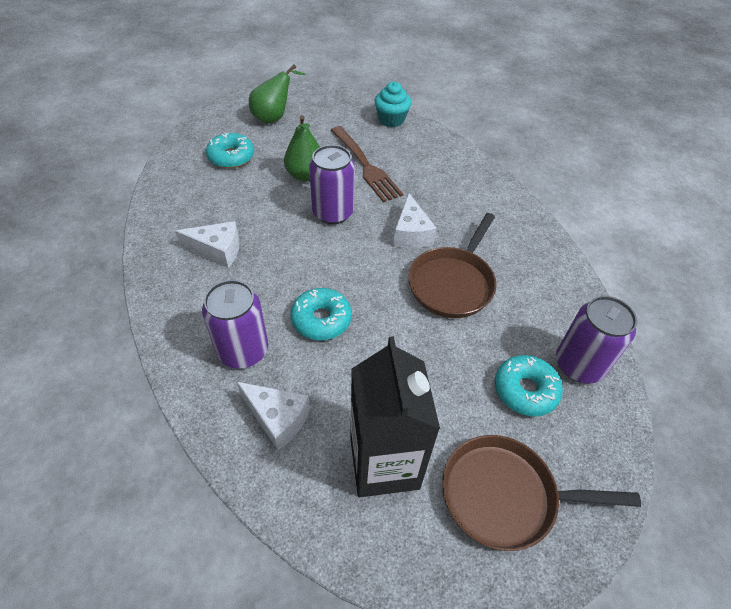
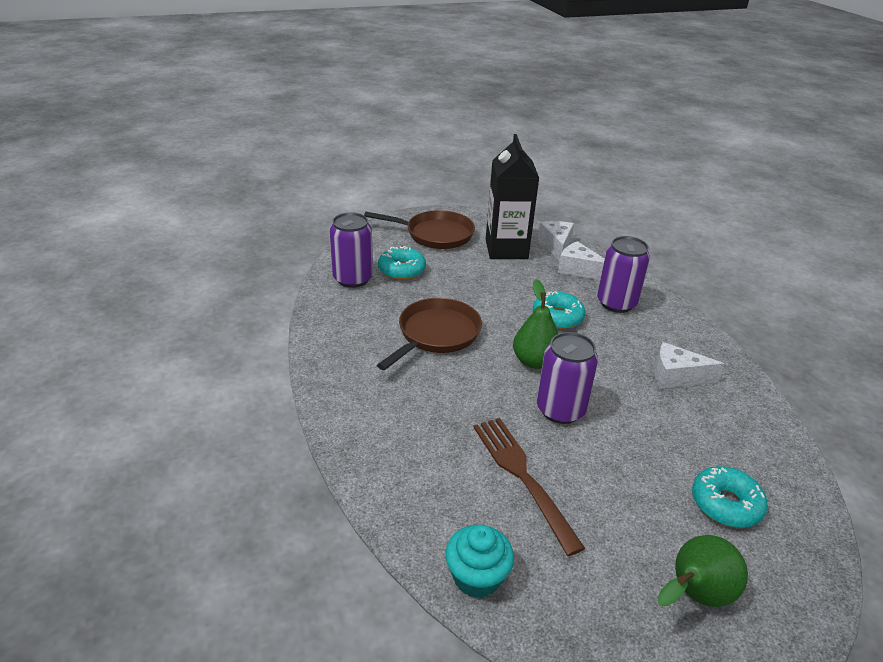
camera: 175 degrees left, 15 degrees down
green pear [284,115,320,182] -> green pear moved to [513,279,558,369]
white cheese [393,193,437,248] -> white cheese moved to [538,221,574,261]

